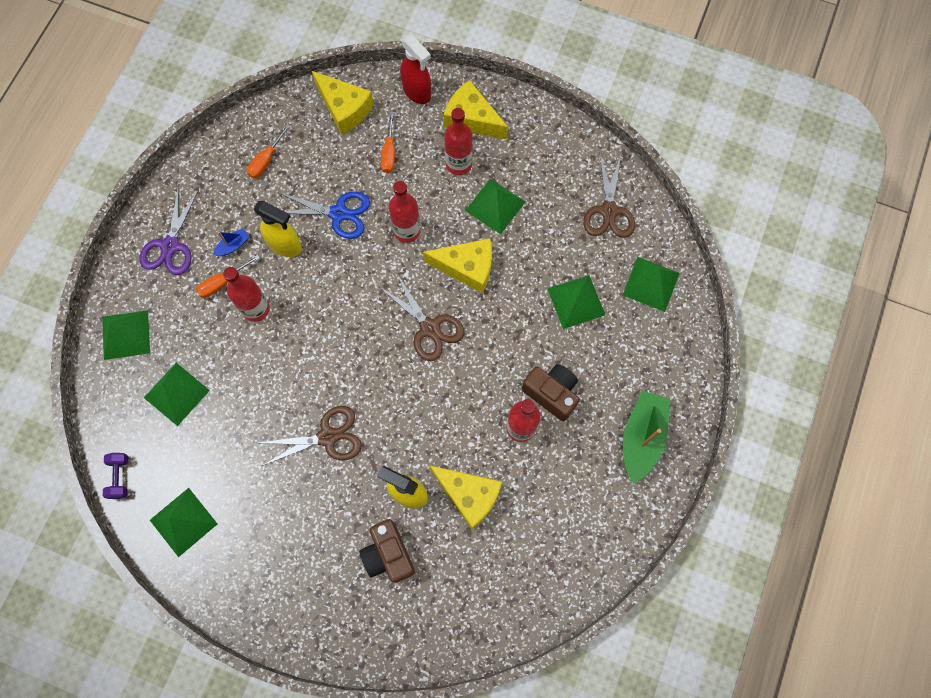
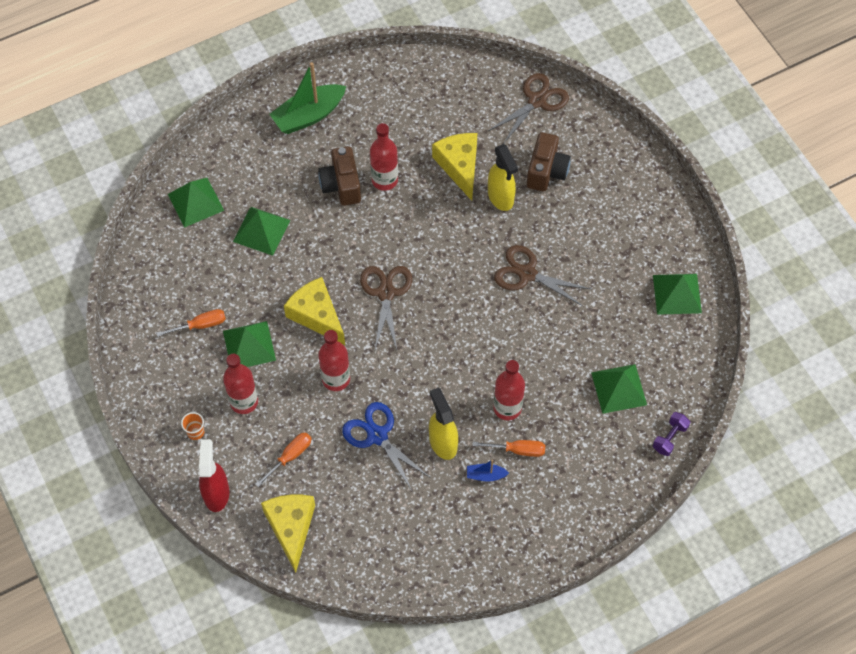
camera: 140 degrees left, 10 degrees down
green pyramid [102,310,150,360] -> none
purple dumbbell [103,453,128,499] -> purple dumbbell moved to [653,412,691,456]
purple scissors [139,186,199,275] -> none
orange screwdriver [247,124,291,179] -> orange screwdriver moved to [156,309,226,337]
yellow cheese [444,80,508,139] -> orange cup [181,412,204,440]
brown scissors [583,154,635,238] -> brown scissors moved to [488,73,569,143]

